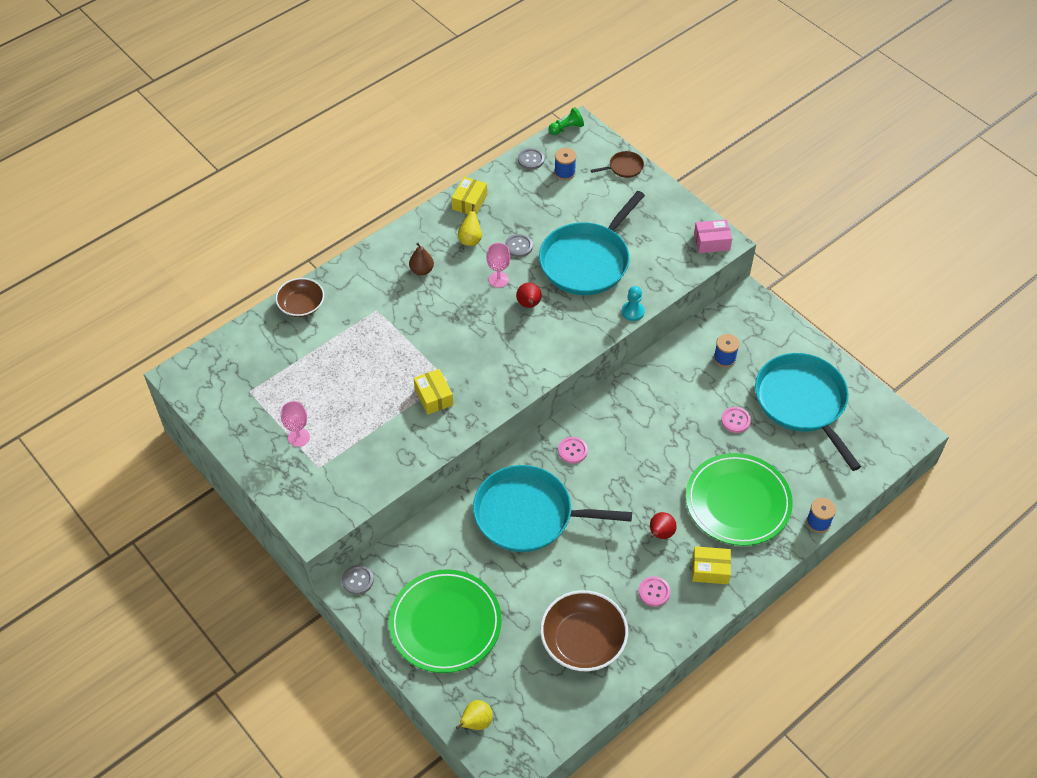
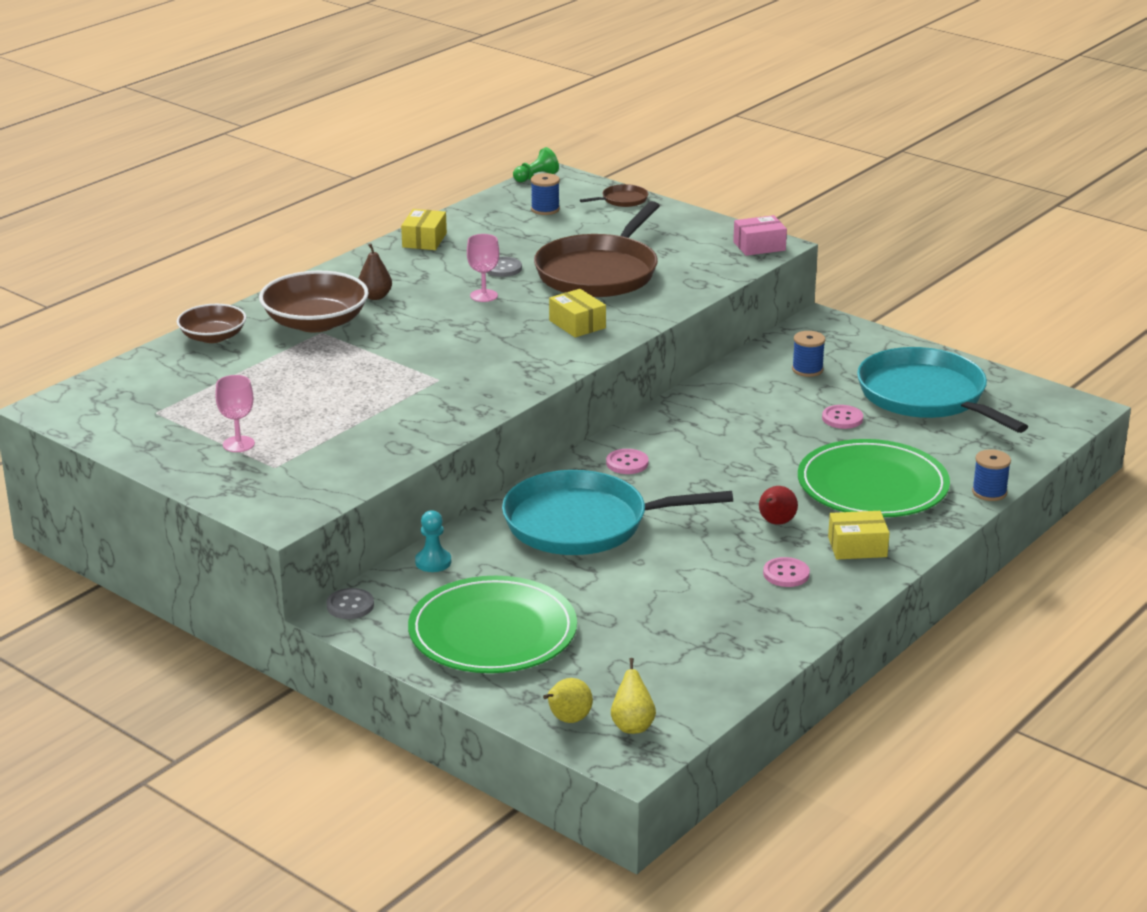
camera: 10 degrees left, 25 degrees down
yellow box [414,369,453,415] -> yellow box moved to [549,289,606,338]
yellow pear [458,204,482,246] -> yellow pear moved to [611,658,656,734]
red pear [516,283,542,308] -> none
grey button [518,148,544,170] -> none
turquoise pan [539,191,645,295] -> brown pan [534,201,660,297]
brown bowl [540,590,628,671] -> brown bowl moved to [259,271,369,332]
turquoise pawn [622,286,645,321] -> turquoise pawn moved to [415,510,451,572]

